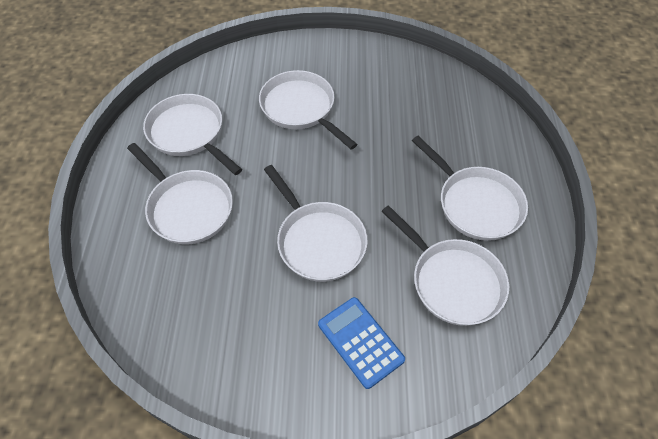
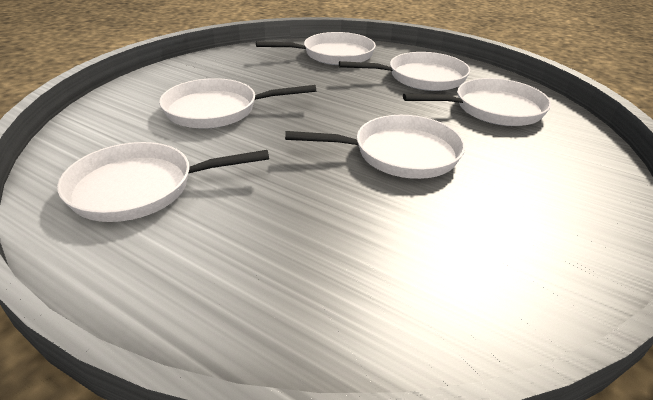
camera: 60 degrees left, 20 degrees down
white pan [127,143,233,244] -> white pan moved to [256,32,376,65]
blue calculator [318,297,405,389] -> none

